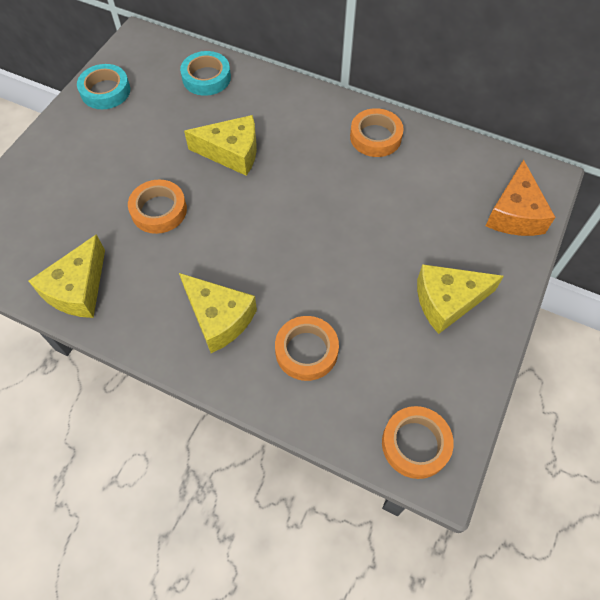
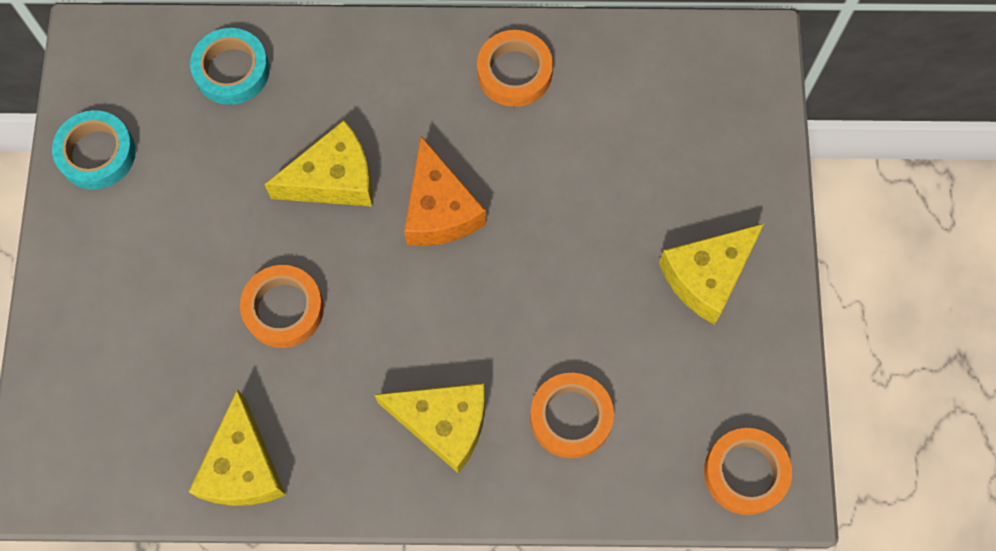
camera: 25 degrees left, 10 degrees up
orange cheese [485,160,555,236] -> orange cheese moved to [404,136,486,246]

